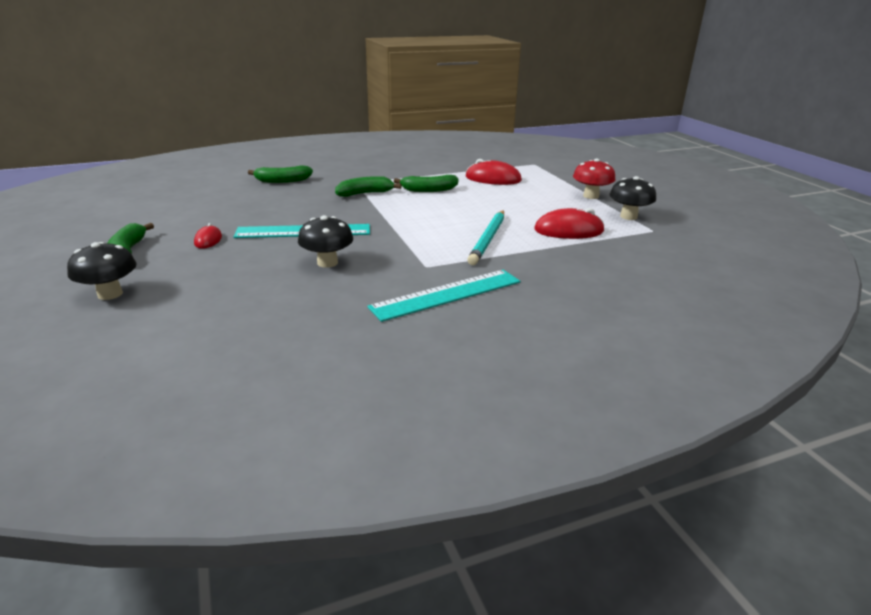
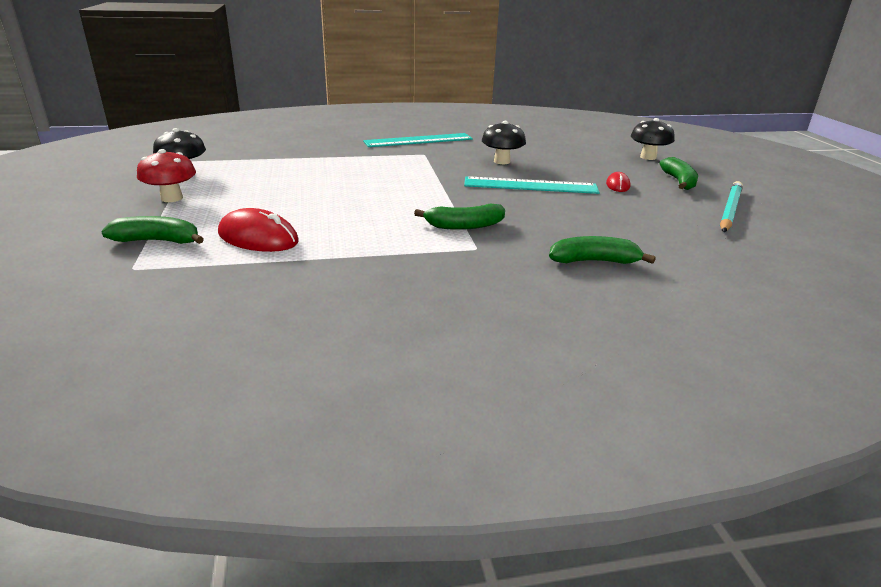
camera: 170 degrees left, 0 degrees up
green banana [394,175,459,192] -> green banana moved to [101,216,204,244]
turquoise pencil [467,210,504,265] -> turquoise pencil moved to [720,181,743,232]
red mouse [534,208,604,239] -> none

